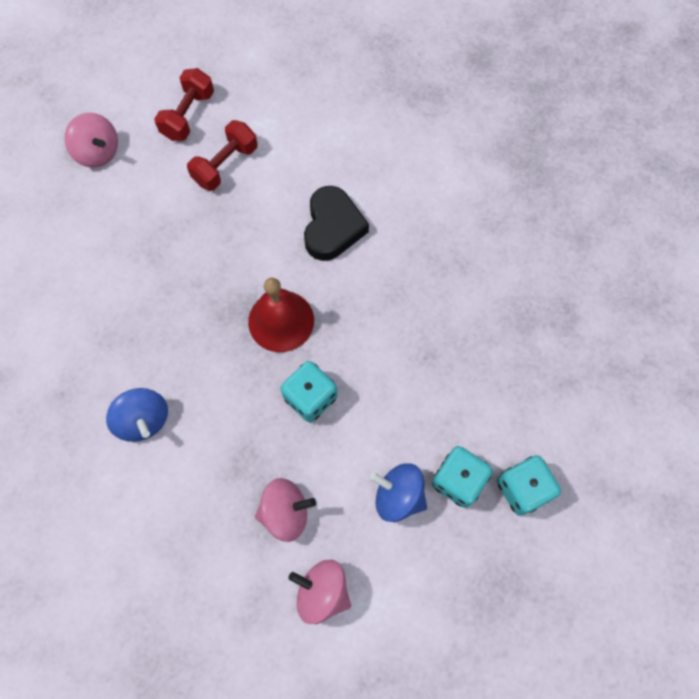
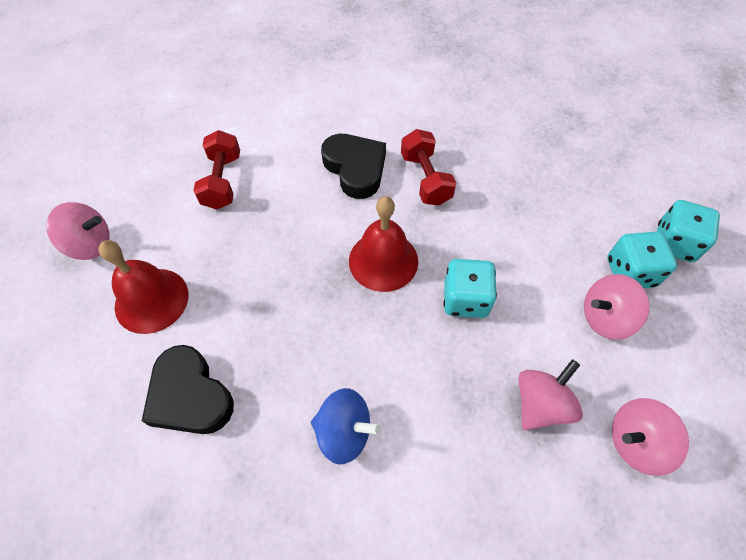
camera: 40 degrees left, 10 degrees down
red dumbbell [154,68,214,141] -> red dumbbell moved to [401,129,456,206]
blue spinning top [370,463,427,522] -> pink spinning top [584,274,650,340]
none -> red bell [98,240,188,334]
none -> black heart [142,345,234,434]

